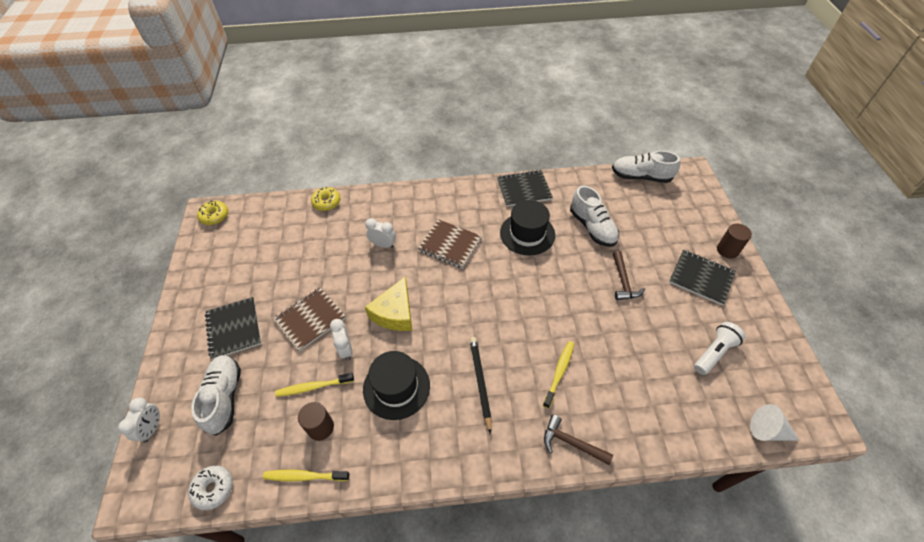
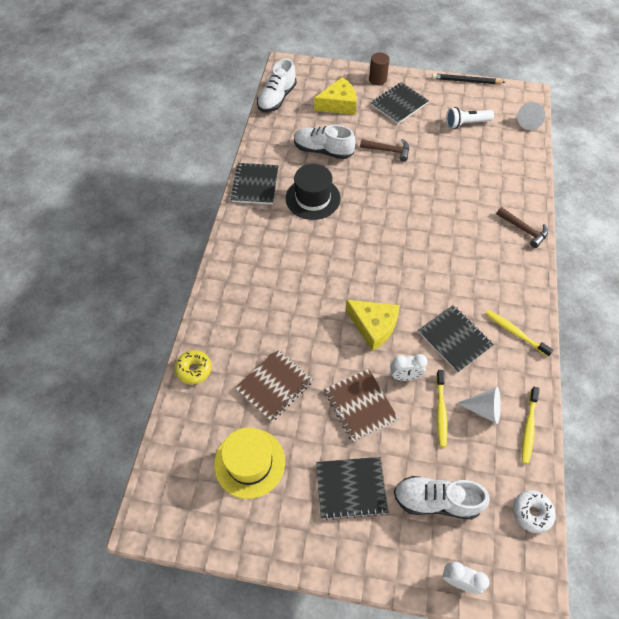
camera: 75 degrees left, 5 degrees up
yellow donut [197,200,228,225] -> none
brown cylinder [298,402,334,441] -> white cone [457,387,501,424]
black hat [363,351,430,420] -> black notebook [418,305,494,373]
white clock [365,218,396,248] -> none
brown notebook [418,219,482,268] -> brown notebook moved to [235,348,313,422]
black pencil [470,337,492,434] -> black pencil moved to [432,73,506,84]
yellow toothbrush [543,341,574,409] -> yellow toothbrush moved to [486,310,554,357]
brown hammer [544,415,613,465] -> brown hammer turned 90 degrees counterclockwise [496,207,548,248]
white shoe [570,185,619,247] -> white shoe turned 150 degrees counterclockwise [294,125,356,159]
white flashlight [694,322,745,375] -> white flashlight turned 75 degrees counterclockwise [446,107,494,129]
none -> yellow hat [214,427,285,499]
none -> yellow cheese [314,77,357,115]

